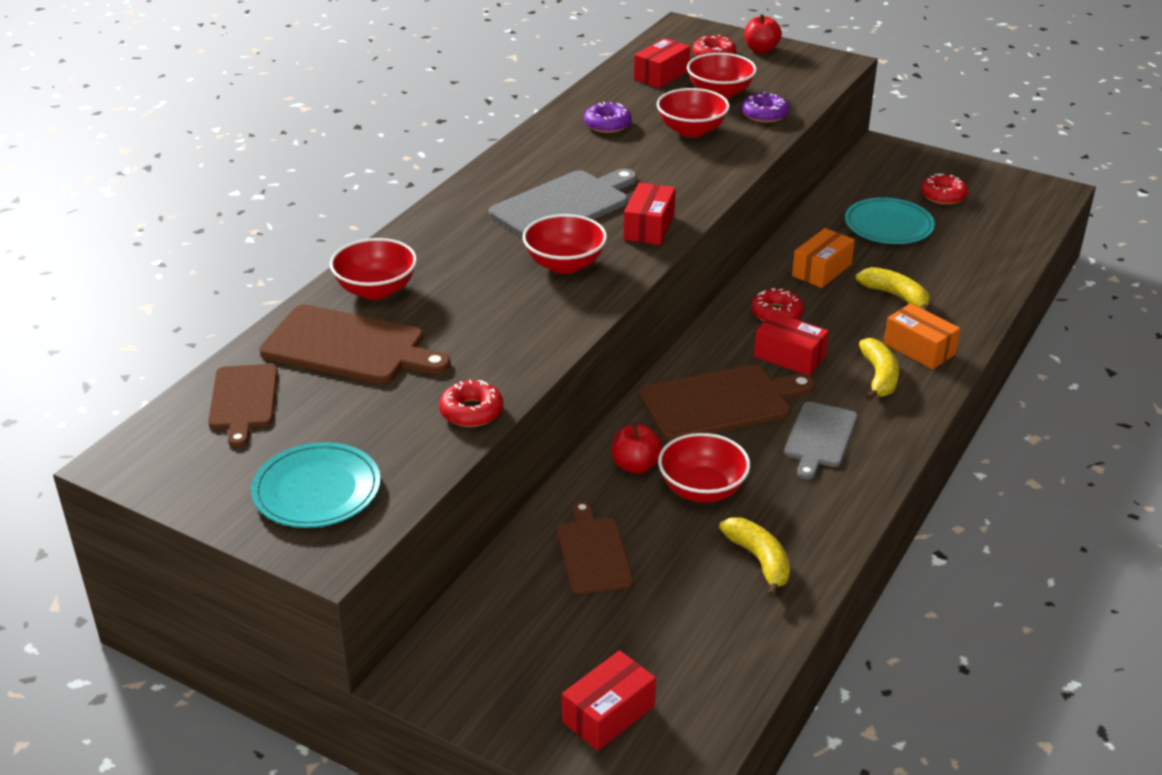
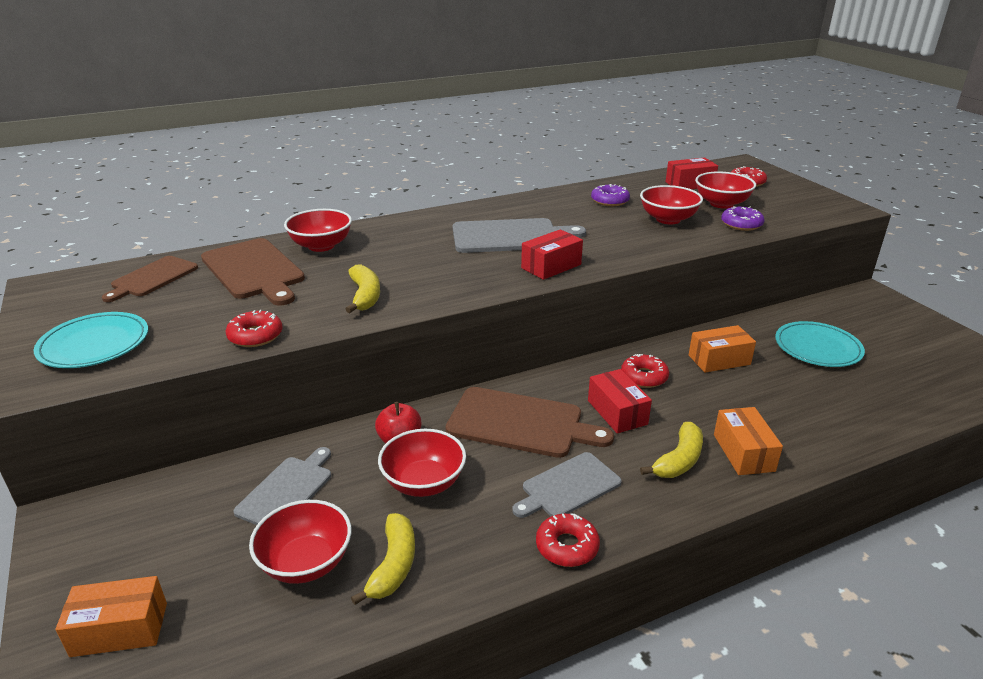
camera: 35 degrees right, 5 degrees down
red bowl [523,214,607,274] -> red bowl moved to [249,500,351,584]
brown cutting board [557,501,633,594] -> grey cutting board [233,447,331,525]
red box [562,650,656,751] -> orange box [55,576,167,657]
red apple [744,14,782,53] -> none
yellow banana [856,267,930,312] -> yellow banana moved to [345,264,380,313]
red donut [921,173,968,205] -> red donut moved to [536,513,600,567]

